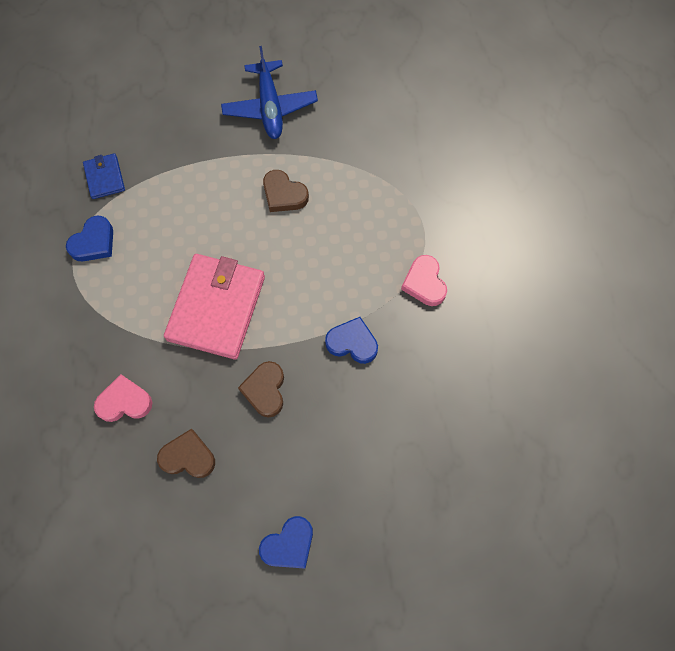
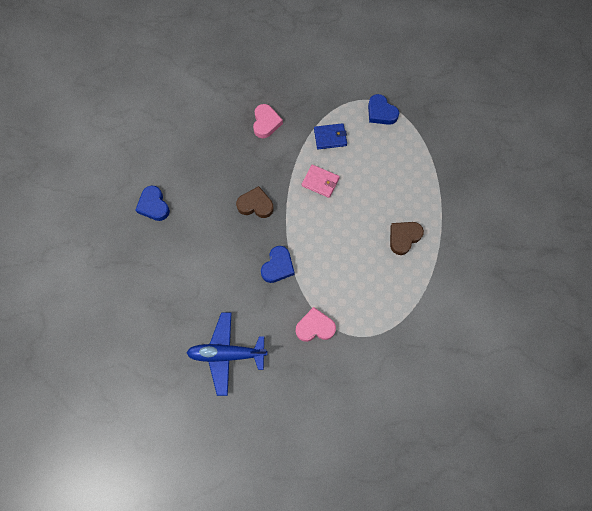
camera: 100 degrees right, 0 degrees up
blue wallet [83,153,125,199] -> blue wallet moved to [314,123,347,149]
brown heart [157,429,215,478] -> none
pink wallet [164,254,265,359] -> pink wallet [302,165,340,198], size x0.48
blue plane [221,46,318,139] -> blue plane moved to [186,312,267,396]

